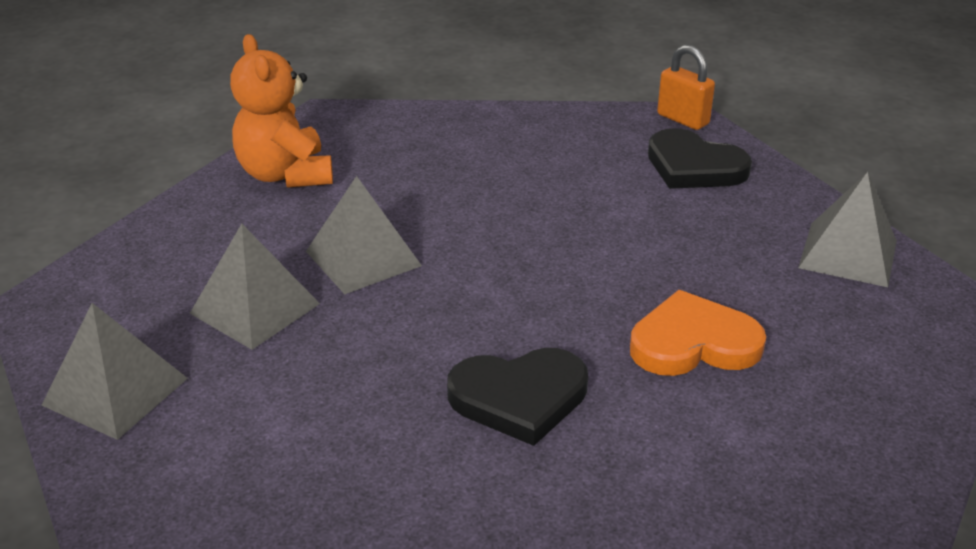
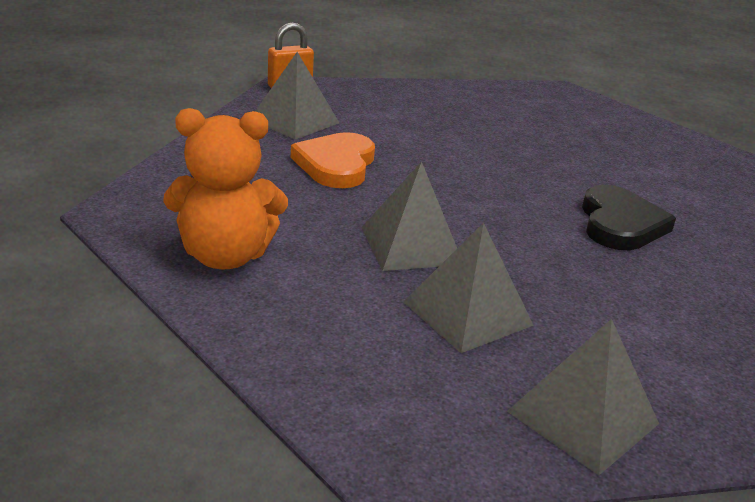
camera: 75 degrees left, 5 degrees down
orange heart [630,290,766,376] -> orange heart moved to [291,132,375,188]
black heart [648,128,752,189] -> none
grey pyramid [798,172,897,287] -> grey pyramid moved to [255,52,339,140]

